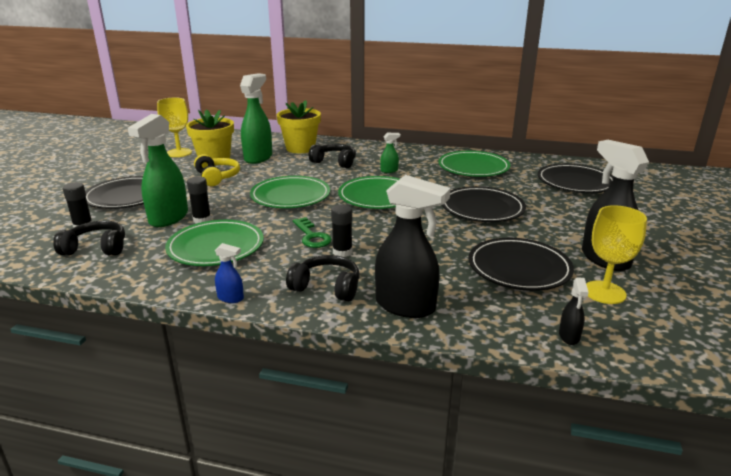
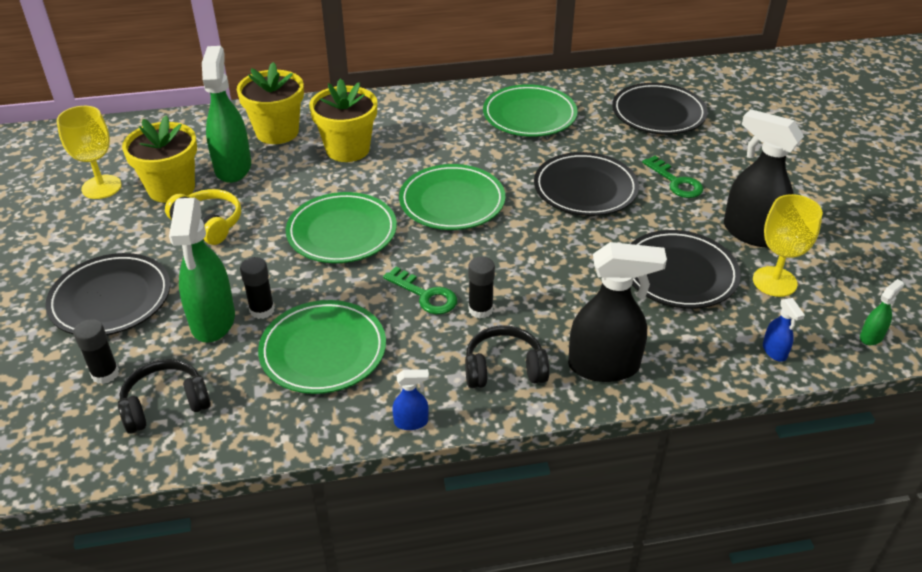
camera: 25 degrees left, 15 degrees up
black headphones [309,144,356,168] -> yellow flower pot [309,78,377,162]
green spray bottle [380,133,400,173] -> green spray bottle moved to [860,279,904,345]
black spray bottle [559,277,589,345] -> blue spray bottle [763,298,805,362]
none -> green key [642,156,704,198]

